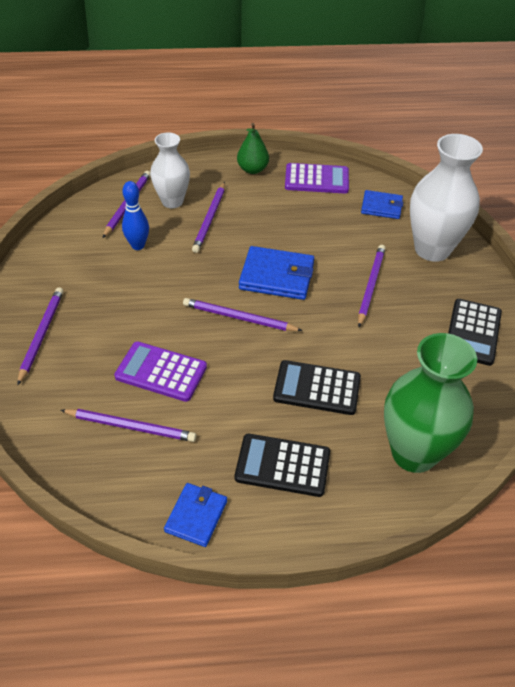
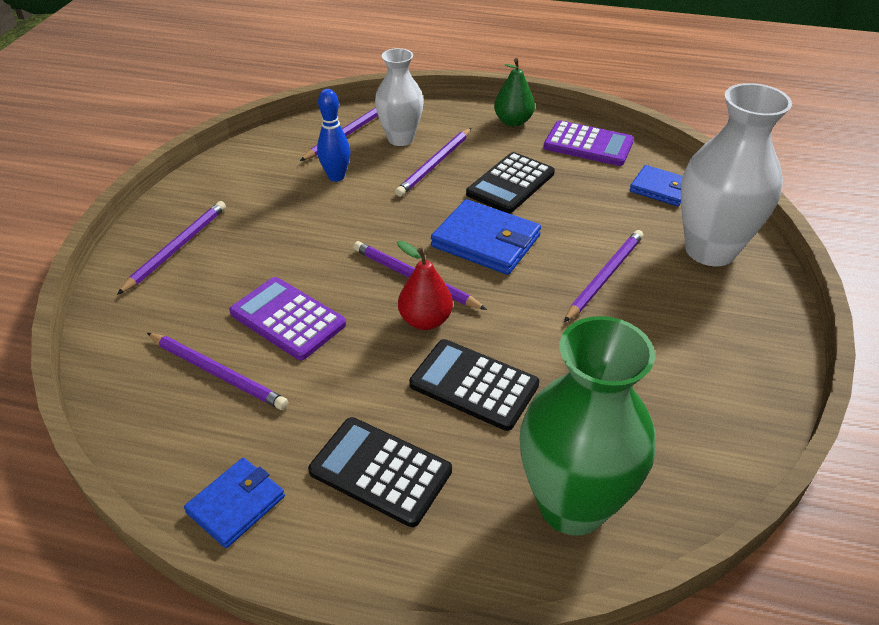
camera: 20 degrees right, 5 degrees down
black calculator [448,299,502,366] -> black calculator moved to [466,152,555,213]
none -> red pear [397,240,453,330]

